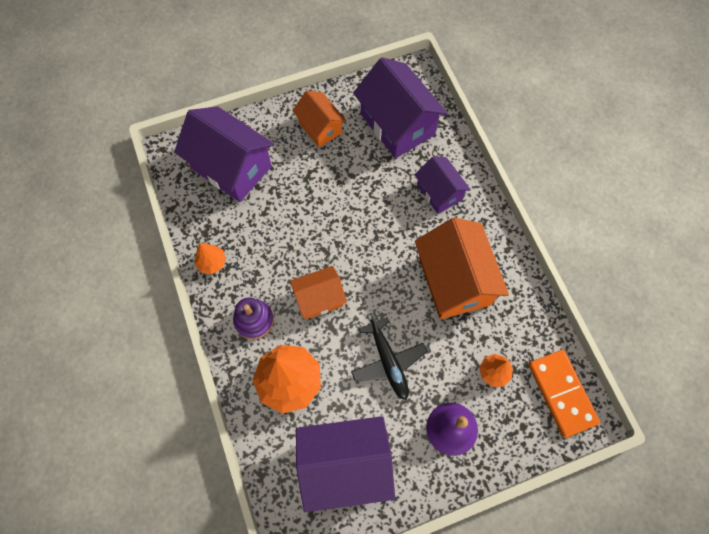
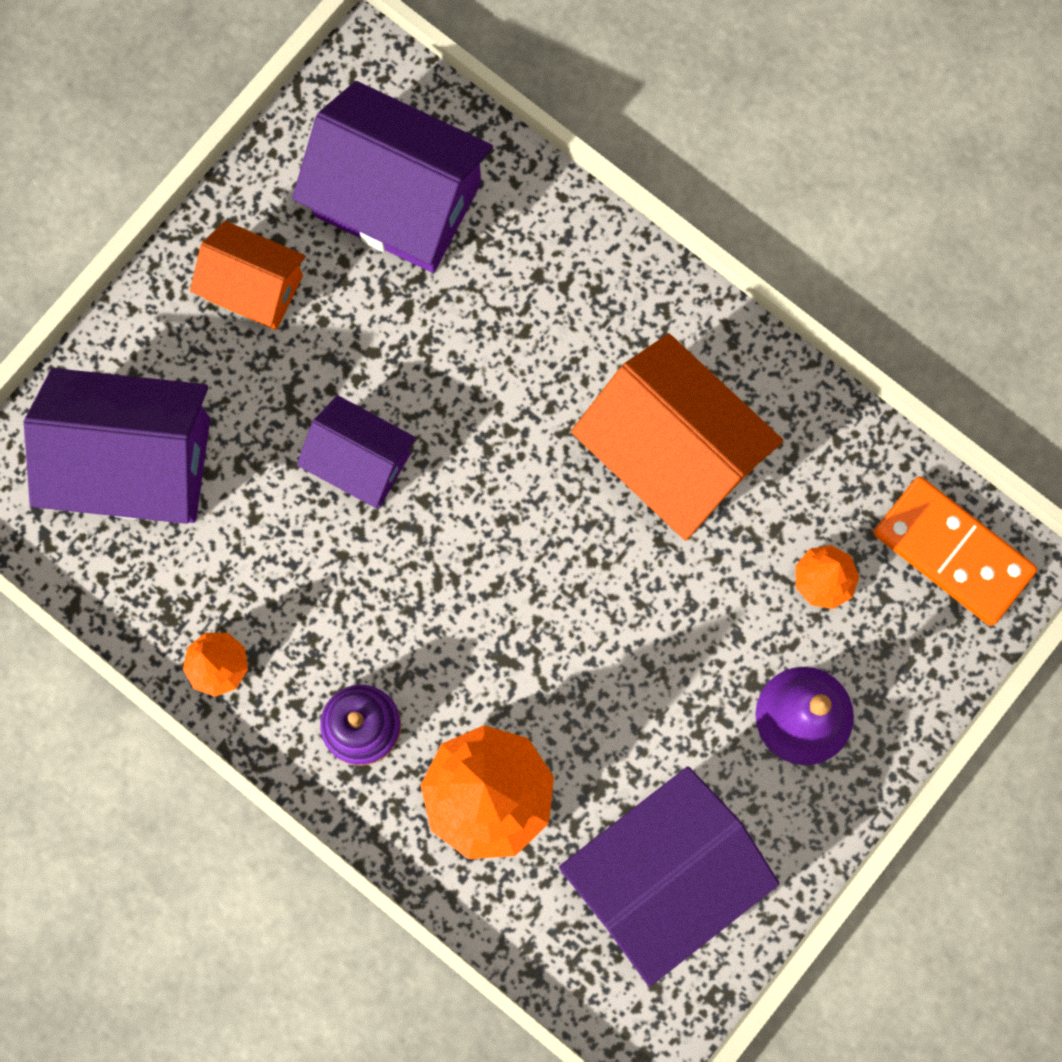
camera: 30 degrees left, 10 degrees up
orange house [290,266,347,320] -> none
black plane [351,315,427,400] -> none
purple house [415,156,471,214] -> purple house moved to [297,395,416,508]

